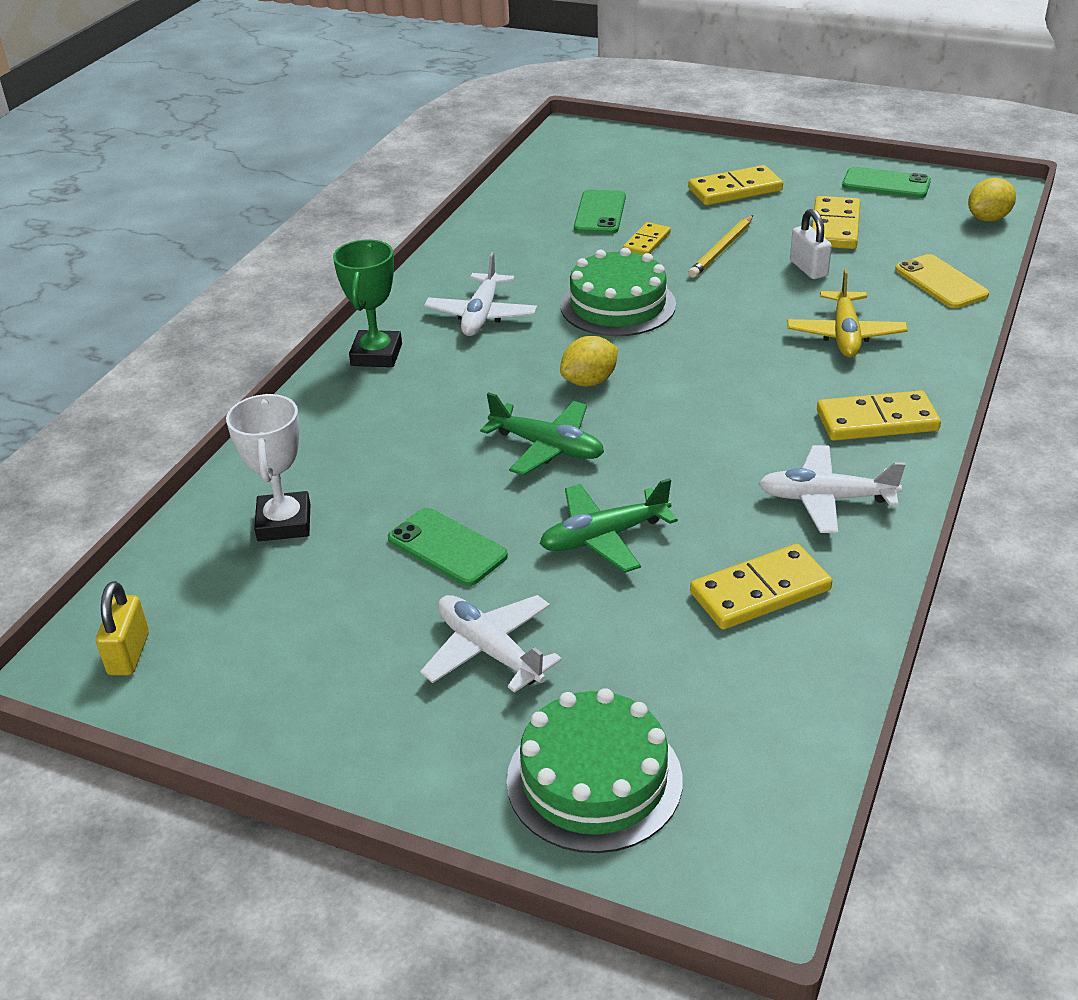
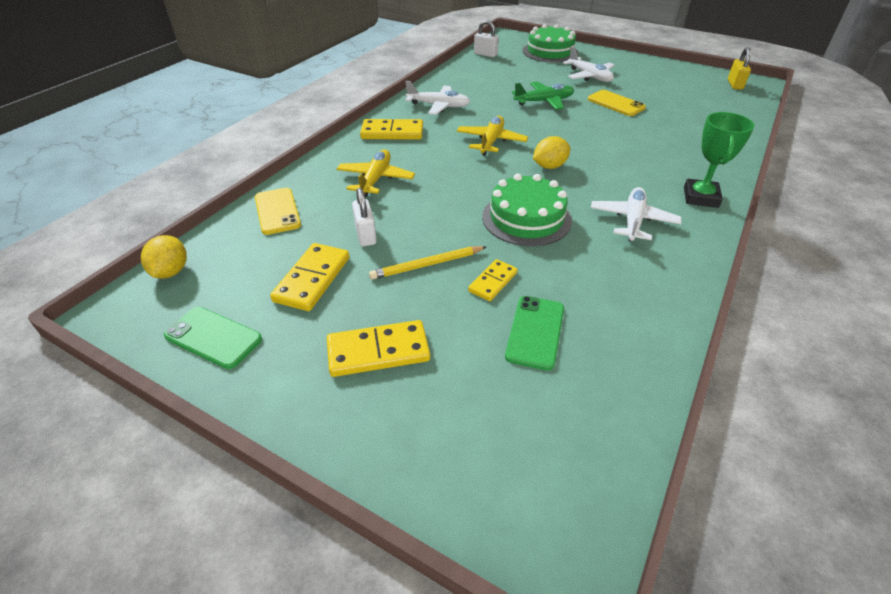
camera: 175 degrees left, 5 degrees up
white trophy [226,394,310,541] -> none
green phone [388,508,508,586] -> yellow phone [588,90,646,116]
green plane [480,392,604,476] -> none
yellow pencil [688,215,753,278] -> yellow pencil turned 150 degrees counterclockwise [369,246,486,280]
yellow domino [690,544,832,630] -> none
yellow lemon [968,178,1016,222] -> yellow lemon turned 60 degrees counterclockwise [141,235,187,279]
none -> yellow plane [457,116,528,156]
none -> white padlock [474,20,499,57]

